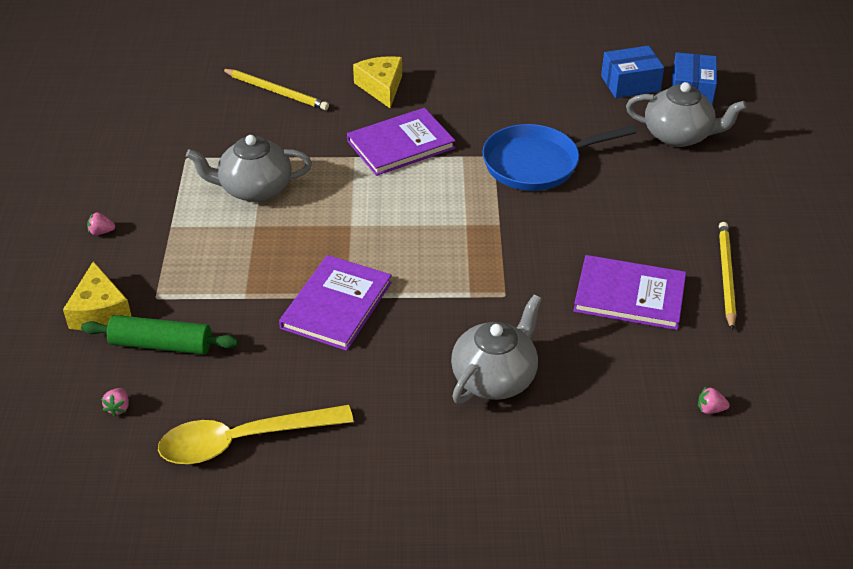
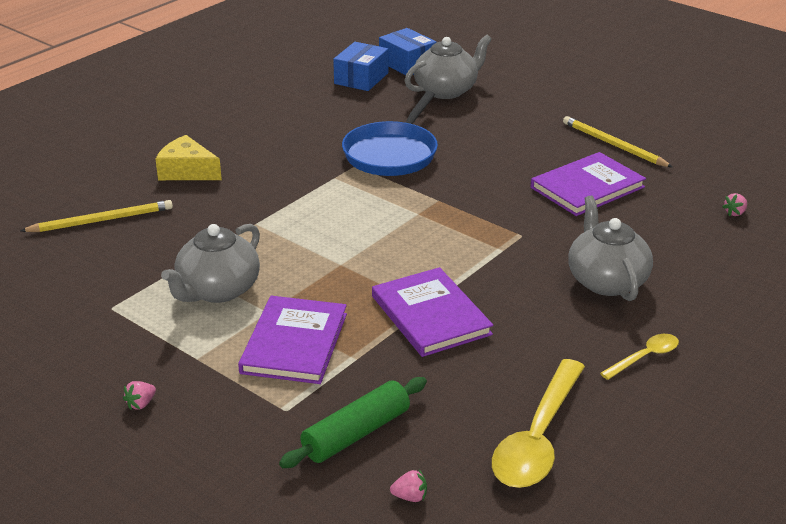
camera: 50 degrees left, 10 degrees down
yellow cheese [63,261,132,330] -> none
pink strawberry [101,388,129,417] -> pink strawberry turned 45 degrees counterclockwise [390,470,427,502]
purple book [347,108,455,176] -> purple book moved to [238,296,347,384]
none -> yellow spoon [600,334,679,380]

